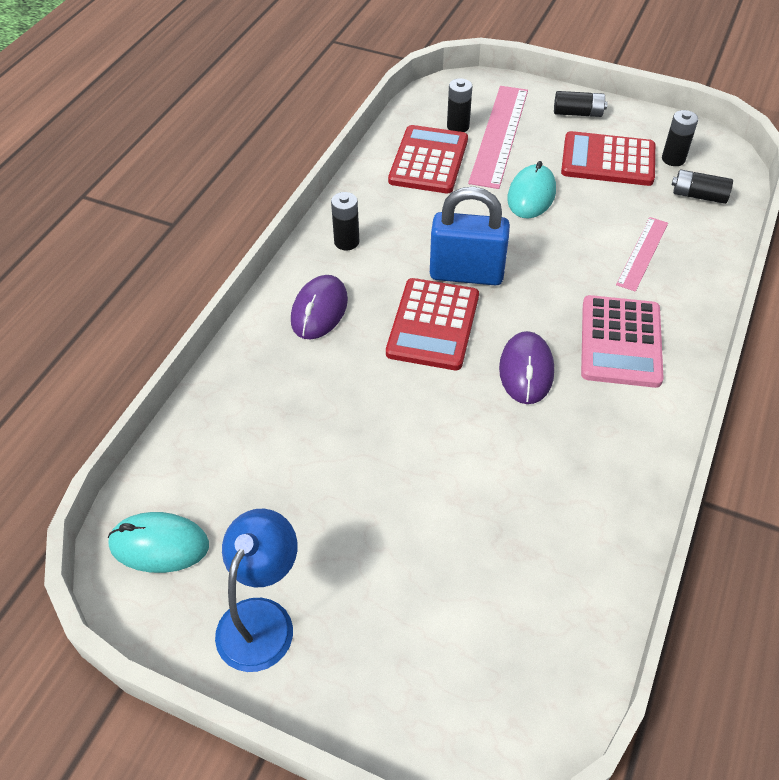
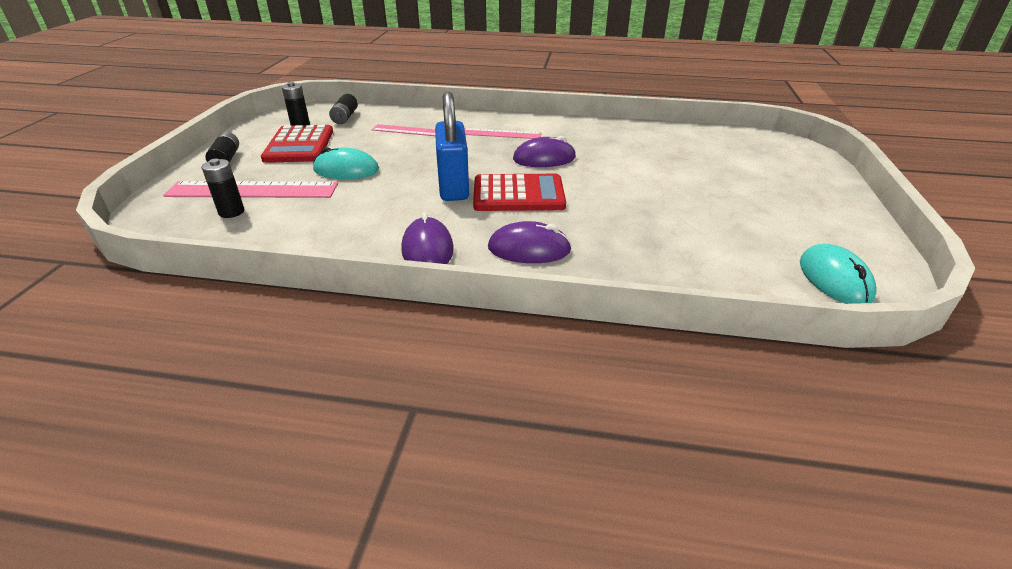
camera: 105 degrees left, 15 degrees down
blue lamp [215,509,297,672] -> none
black battery [331,192,360,250] -> purple mouse [401,212,454,264]
red calculator [388,125,468,193] -> none
pink calculator [581,295,664,388] -> pink ruler [464,128,542,139]

